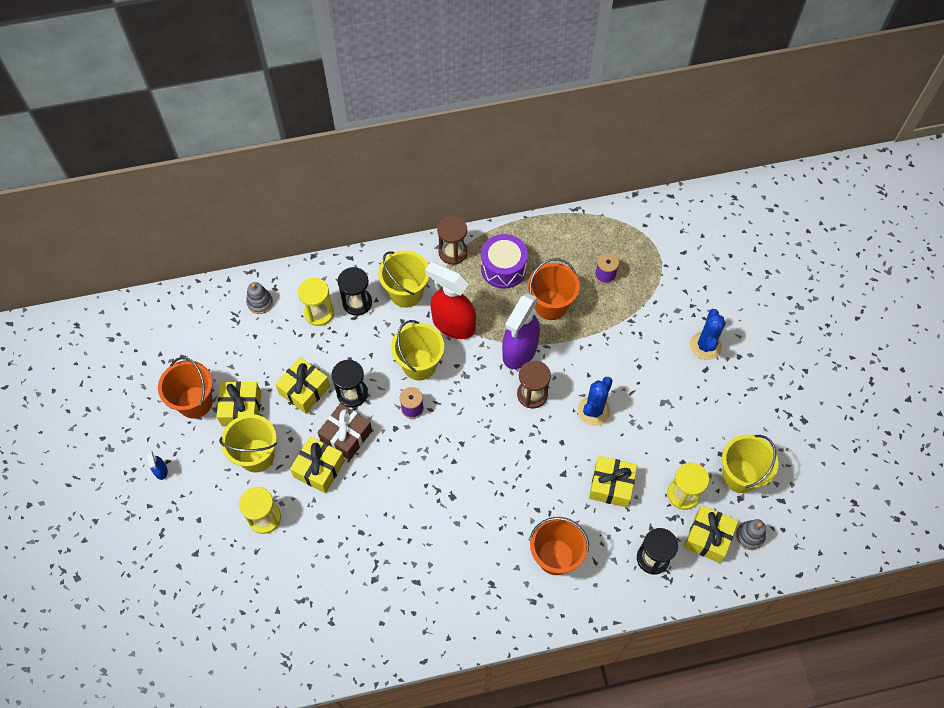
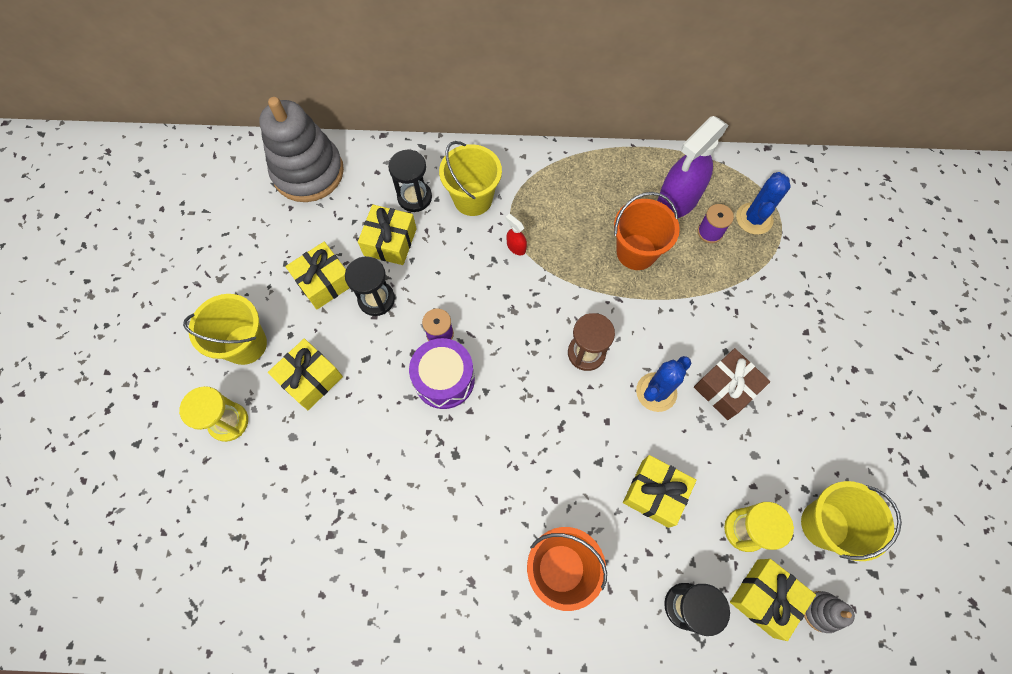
camera: 15 degrees right, 5 degrees up
blue spray bottle [147,450,168,480] -> none
orange bucket [158,357,213,418] -> none
yellow gift [217,381,261,426] -> yellow gift moved to [358,205,417,265]
grey stacking toy [246,282,273,314] -> grey stacking toy [259,97,344,202], size x2.39
yellow hourglass [298,278,334,326] -> none
brown gift [317,403,372,460] -> brown gift moved to [694,348,770,420]
yellow bucket [391,320,444,380] -> none
red spray bottle [425,261,476,339] -> red spray bottle [505,213,527,255], size x0.41
brown hourglass [437,216,468,265] -> none
purple drum [481,234,528,289] -> purple drum moved to [409,338,475,409]
purple spray bottle [502,293,540,369] -> purple spray bottle moved to [657,116,729,218]
blue cactus [690,309,726,360] -> blue cactus moved to [736,172,791,235]

